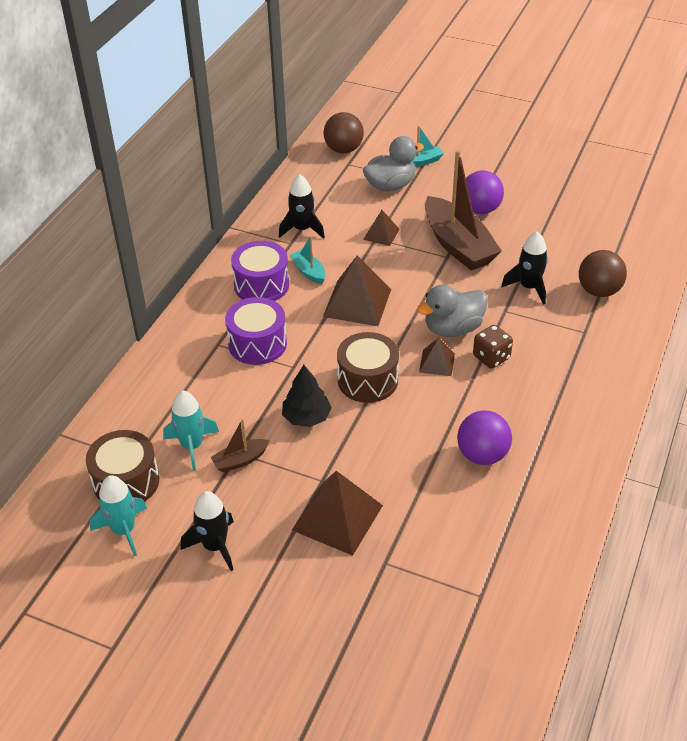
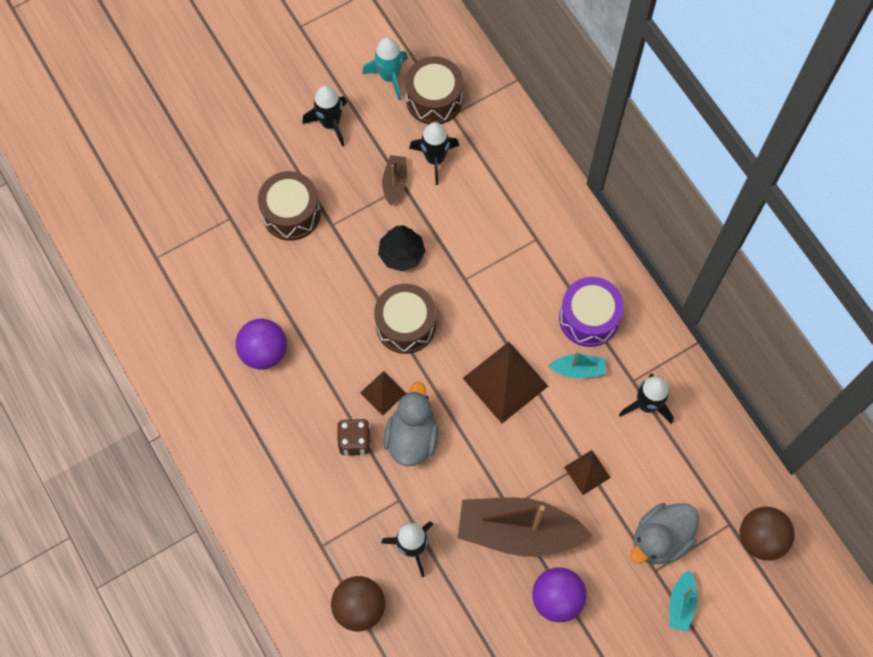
camera: 125 degrees right, 25 degrees up
turquoise rocket [163,390,219,471] -> black rocket [409,122,459,185]
purple drum [225,297,287,365] -> none
brown pyramid [292,471,383,556] -> brown drum [258,171,321,241]
grey duck [363,136,424,192] -> grey duck turned 45 degrees clockwise [630,503,699,564]

